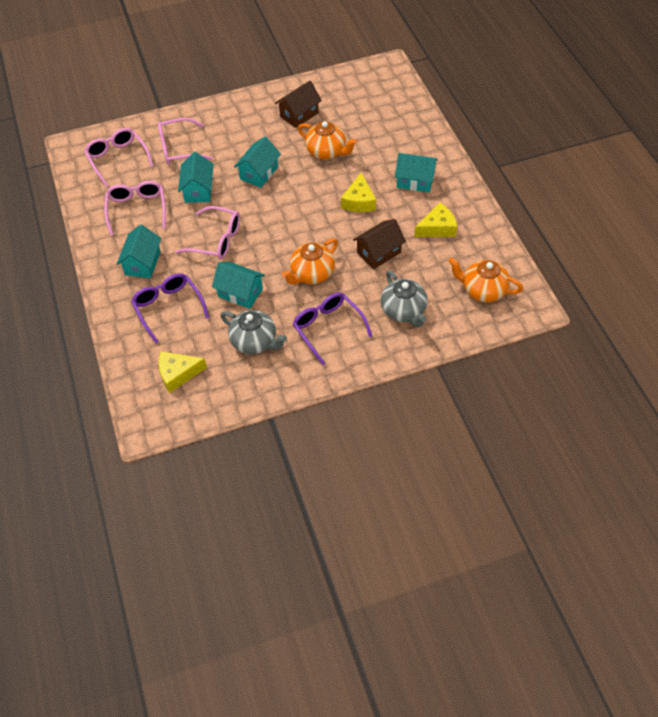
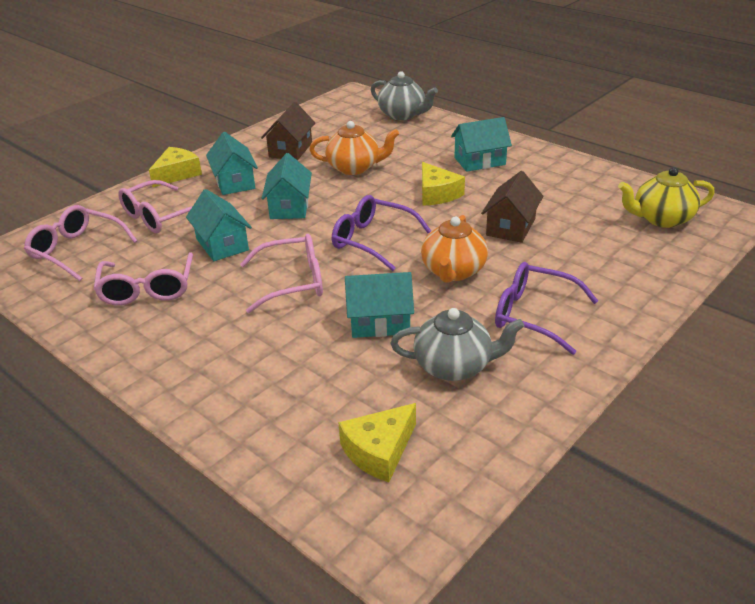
camera: 30 degrees left, 20 degrees down
pink glasses [104,181,166,236] -> pink glasses turned 150 degrees counterclockwise [93,252,193,305]
turquoise house [117,224,161,278] -> turquoise house moved to [206,132,258,195]
purple glasses [131,273,209,343] -> purple glasses moved to [332,195,431,271]
grey teapot [381,270,428,327] -> grey teapot moved to [371,71,438,120]
yellow cheese [414,202,457,237] -> yellow cheese moved to [149,147,202,187]
orange teapot [448,257,523,302] -> yellow teapot [618,167,715,228]

